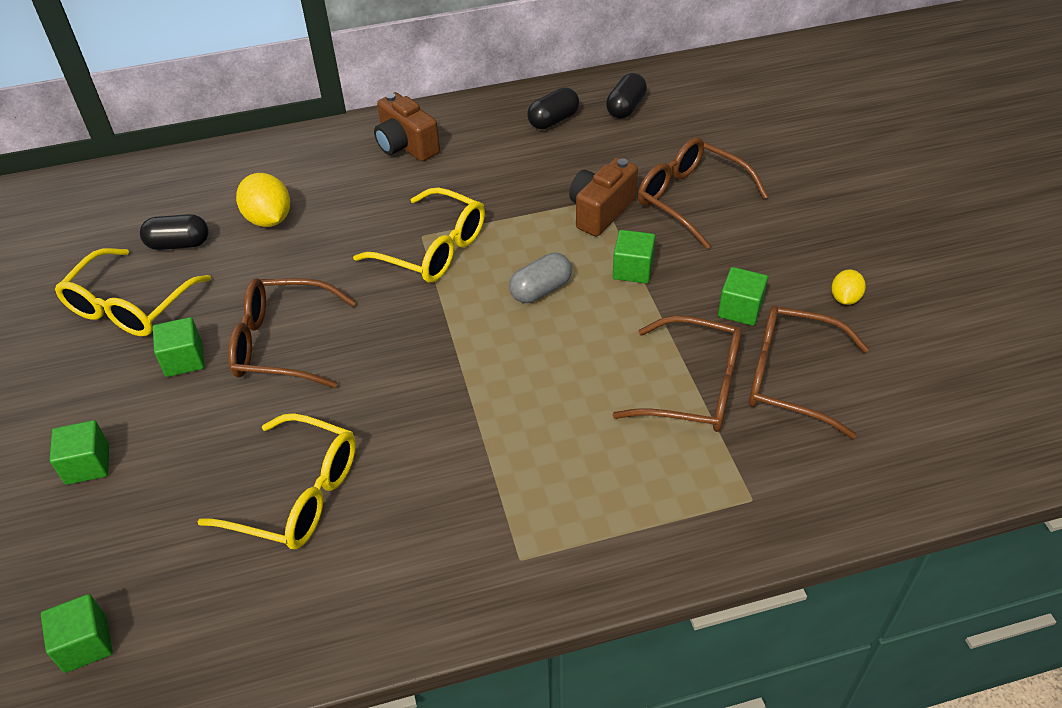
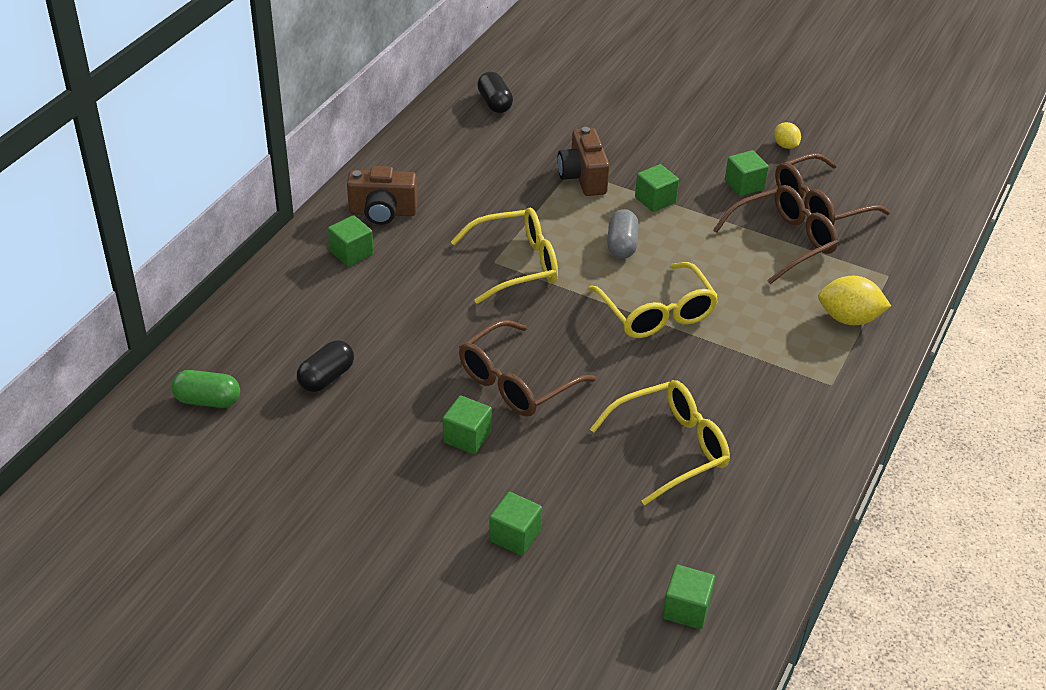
camera: 50 degrees left, 5 degrees down
yellow glasses [55,248,211,336] -> yellow glasses moved to [588,262,718,338]
yellow lemon [236,173,290,227] -> yellow lemon moved to [818,276,891,325]
black capsule [527,87,579,129] -> none
brown glasses [638,137,768,249] -> none
none -> green capsule [171,370,240,408]
none -> green cube [328,215,374,267]

